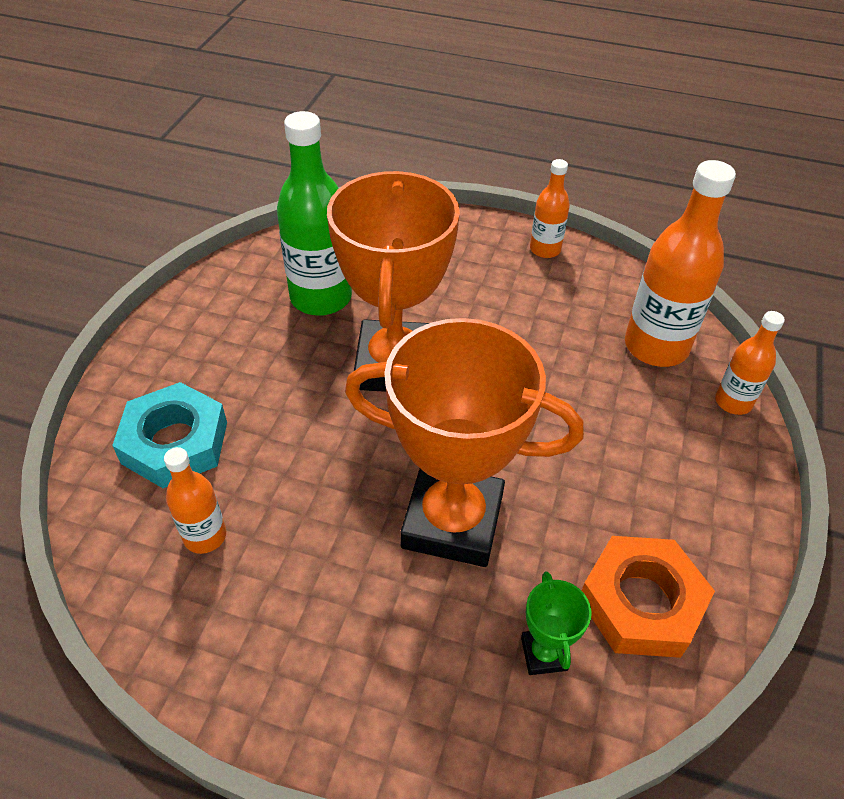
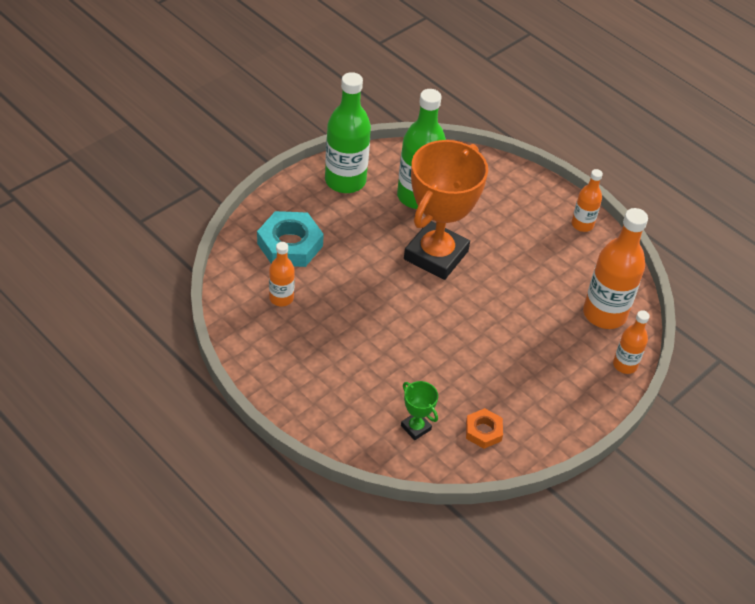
camera: 25 degrees right, 0 degrees up
orange trophy [345,318,584,567] -> none
green trophy [521,571,592,675] -> green trophy turned 60 degrees counterclockwise [401,381,438,440]
orange nut [582,536,715,658] -> orange nut [466,408,503,449], size x0.56
none -> green bottle [325,72,371,193]

